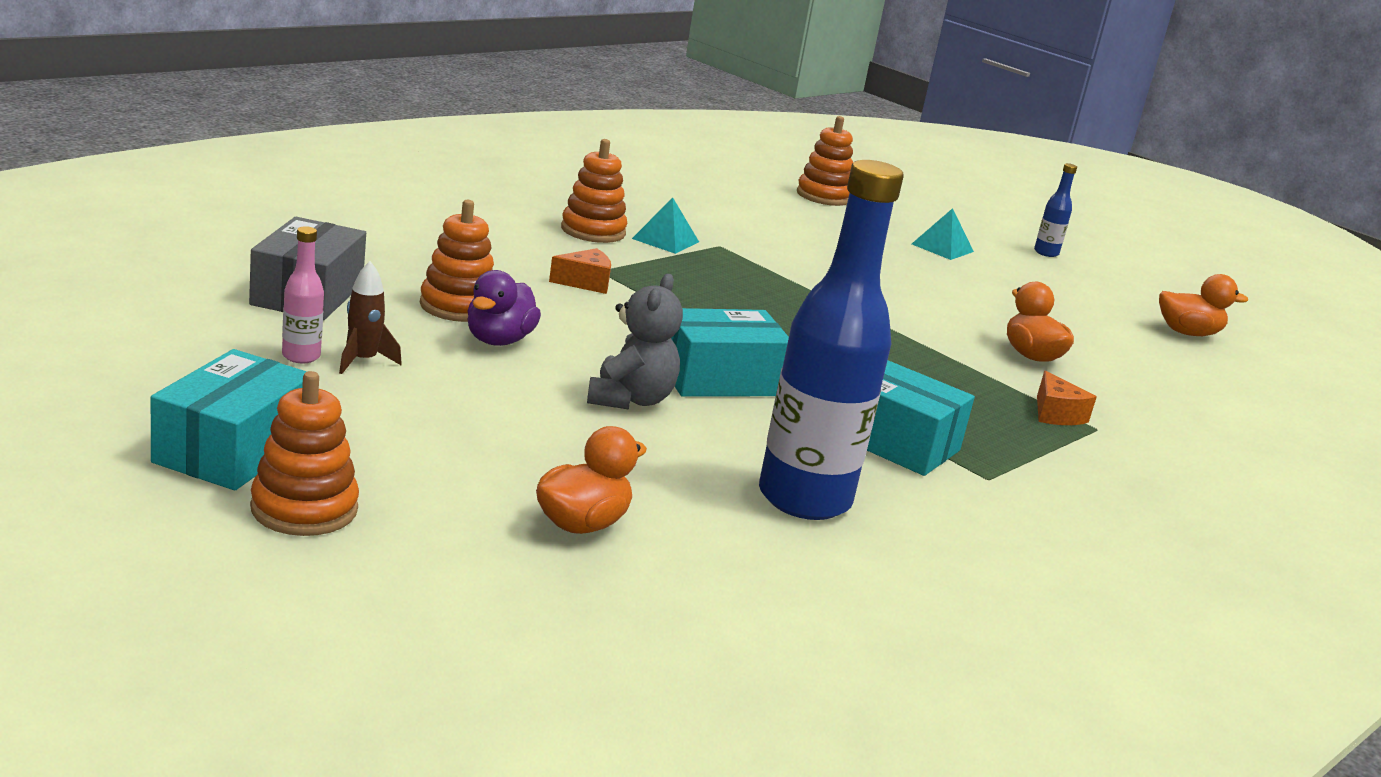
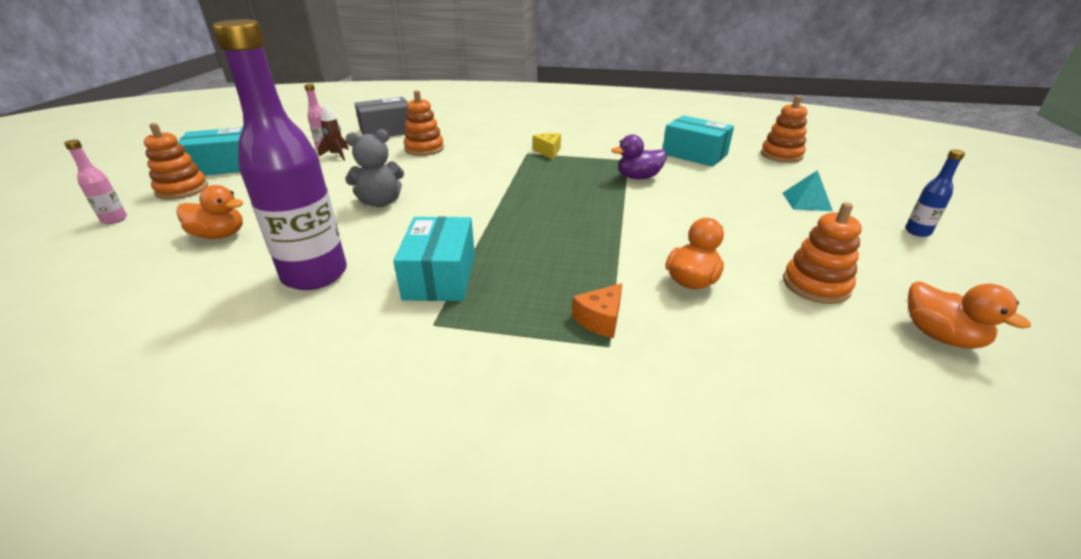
camera: 60 degrees right, 10 degrees up
purple duck [468,270,541,346] -> purple duck moved to [612,134,667,179]
orange cheese [549,248,611,294] -> none
orange stacking toy [561,139,627,243] -> orange stacking toy moved to [783,202,862,304]
turquoise pyramid [632,198,699,254] -> none
turquoise box [671,308,789,397] -> turquoise box moved to [663,115,734,167]
blue bottle [759,160,904,520] -> purple bottle [213,19,347,290]
none -> pink bottle [64,140,127,224]
none -> yellow cheese [533,133,561,159]

